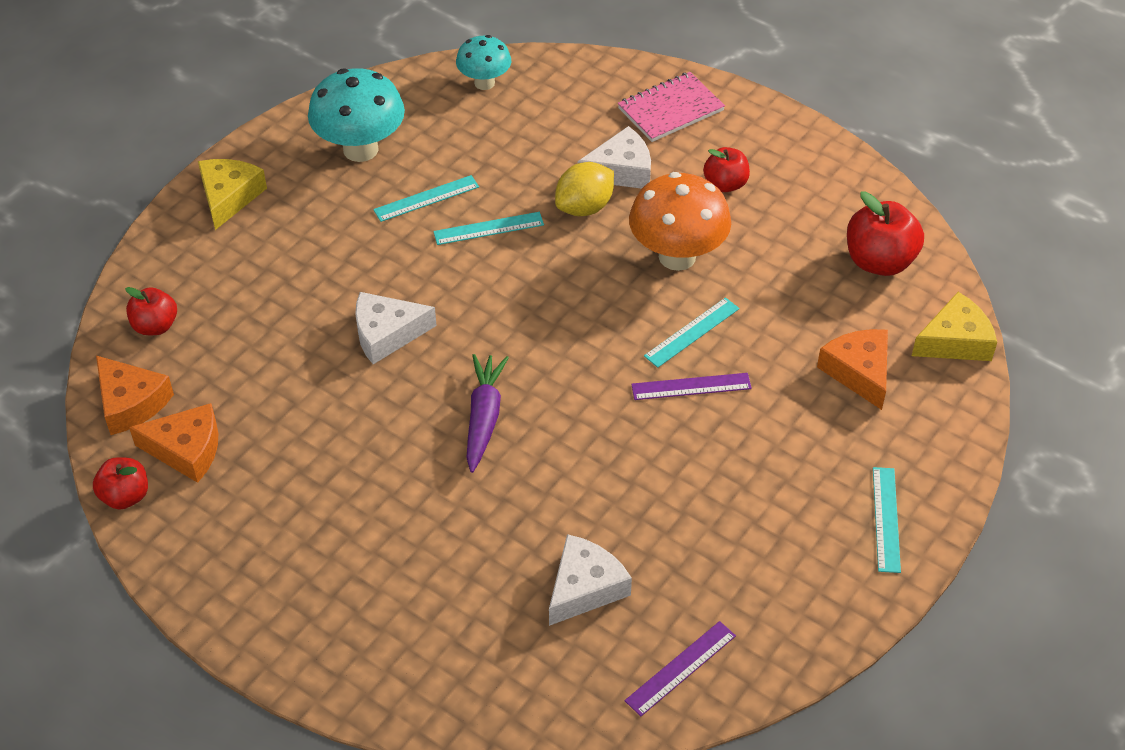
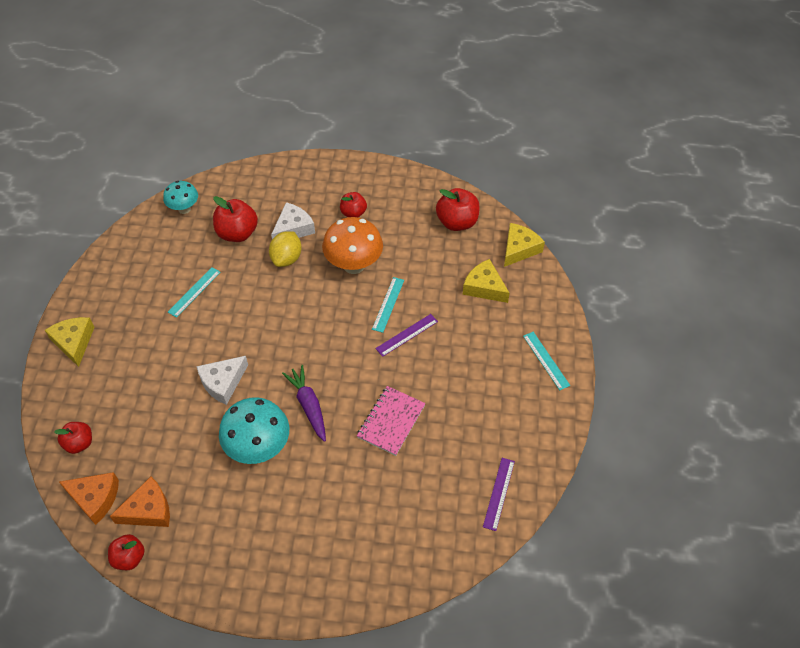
camera: 30 degrees left, 5 degrees up
turquoise mushroom [308,68,405,162] -> turquoise mushroom moved to [219,397,289,464]
turquoise ruler [433,212,544,245] -> none
white cheese [549,534,632,626] -> none
pink notebook [618,72,725,142] -> pink notebook moved to [357,386,426,456]
orange cheese [817,329,888,410] -> yellow cheese [463,259,510,303]
none -> red apple [213,196,258,242]

